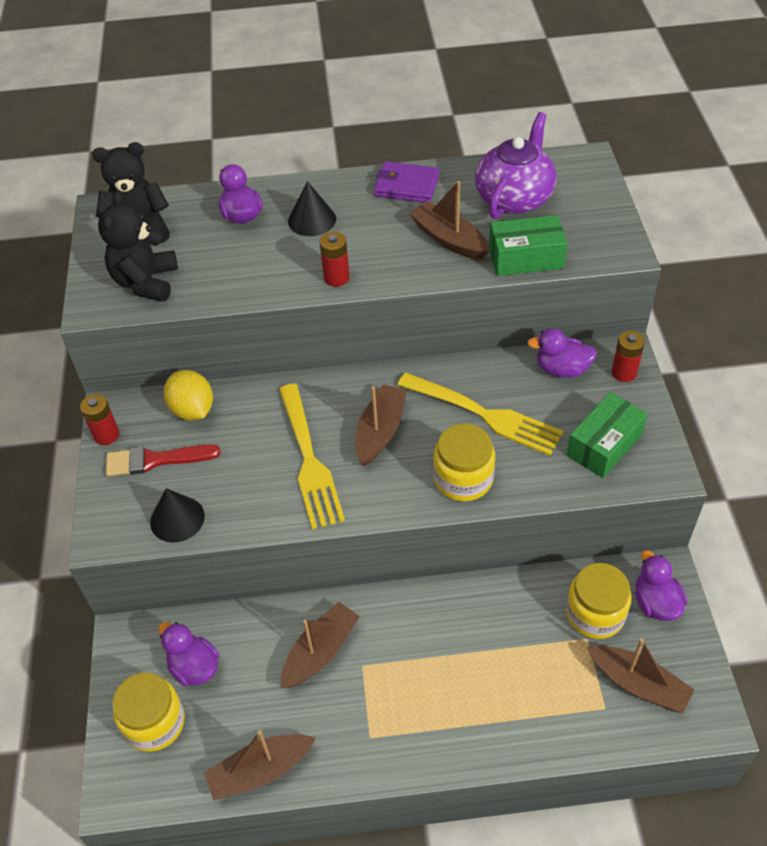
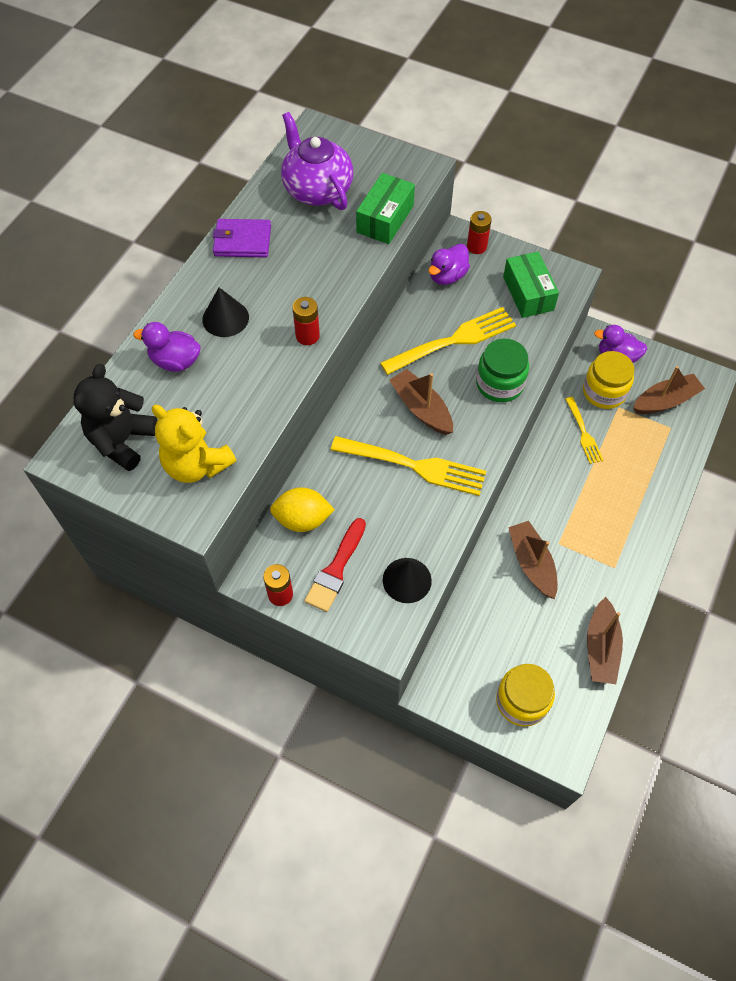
camera: 60 degrees left, 10 degrees up
black teddy bear [98,190,178,302] -> yellow teddy bear [152,405,236,483]
purple duck [159,622,219,686] -> none
purple wallet [374,161,440,203] -> purple wallet turned 45 degrees clockwise [213,219,271,258]
brown boat [409,181,490,260] -> none
yellow jar [433,424,495,501] -> green jar [476,339,529,402]
none -> yellow fork [565,397,603,464]

